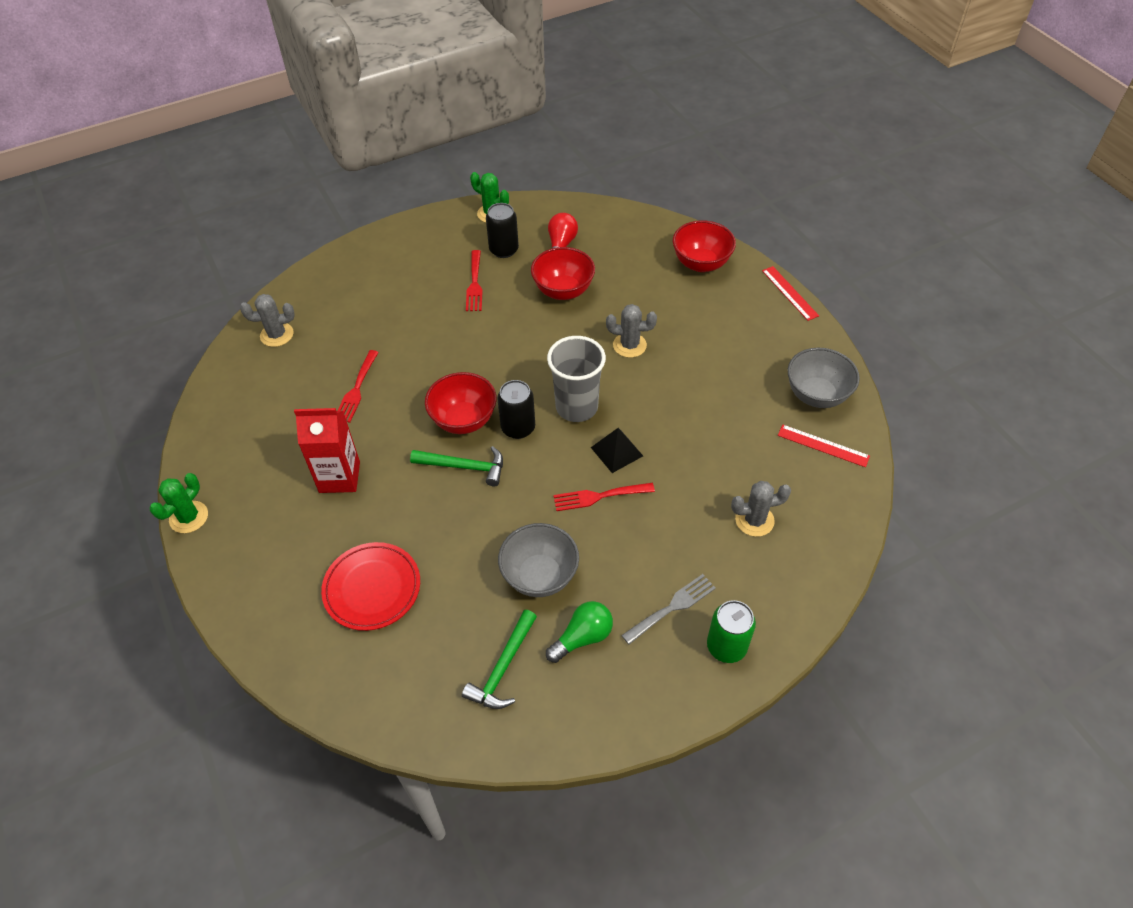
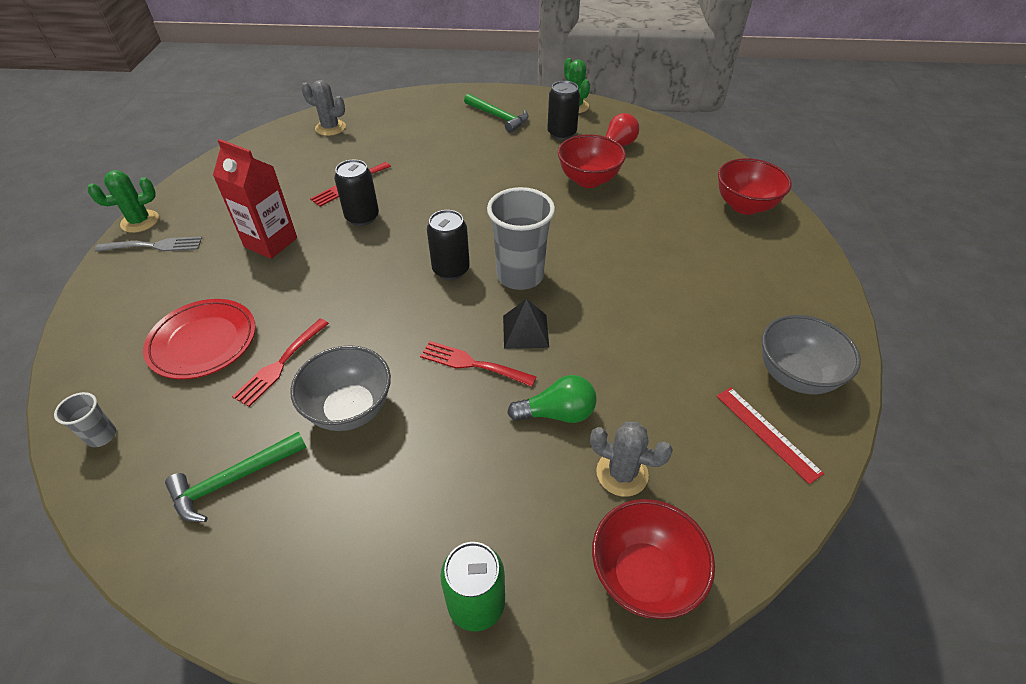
camera: 30 degrees right, 5 degrees down
green hammer [410,446,503,486] -> green hammer moved to [464,93,529,132]
red bowl [425,372,497,434] -> red bowl moved to [592,499,715,619]
red fork [466,250,483,311] -> red fork moved to [232,319,329,407]
green light bulb [546,601,613,663] -> green light bulb moved to [507,375,597,423]
grey cactus [606,304,657,358] -> none
grey fork [621,574,716,645] -> grey fork moved to [95,236,202,252]
red ruler [762,266,819,321] -> none
none -> grey cup [54,392,116,447]
none -> black can [334,160,379,226]

